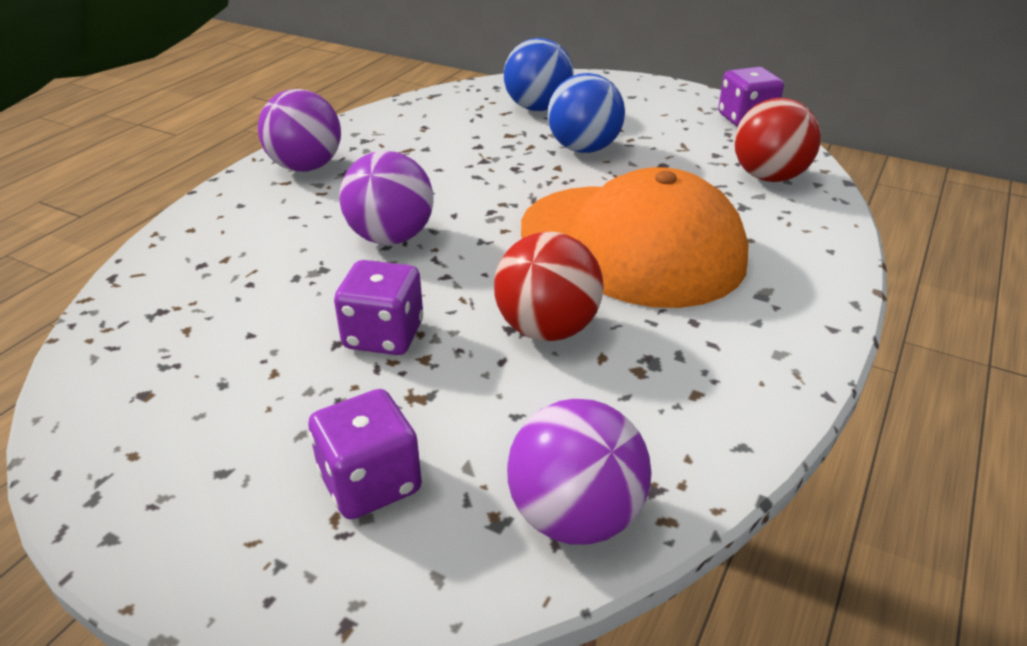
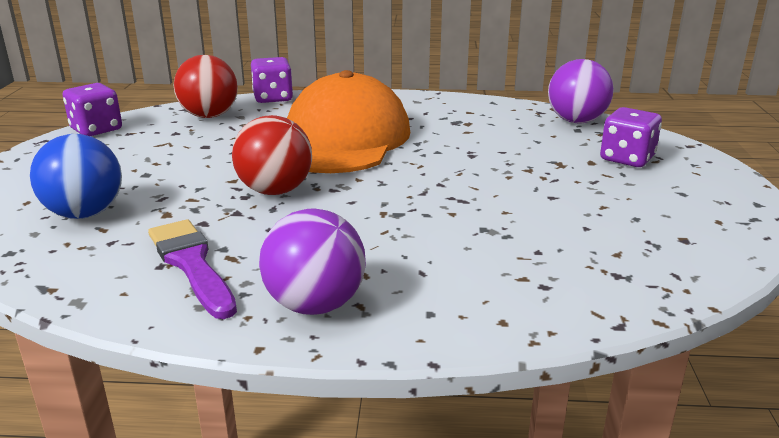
camera: 115 degrees left, 10 degrees down
purple dice [334,260,423,355] -> purple dice moved to [251,57,293,103]
purple ball [340,151,434,245] -> none
red ball [494,232,604,341] -> red ball moved to [232,115,312,195]
blue ball [547,73,625,153] -> none
none -> purple brush [148,219,237,319]

